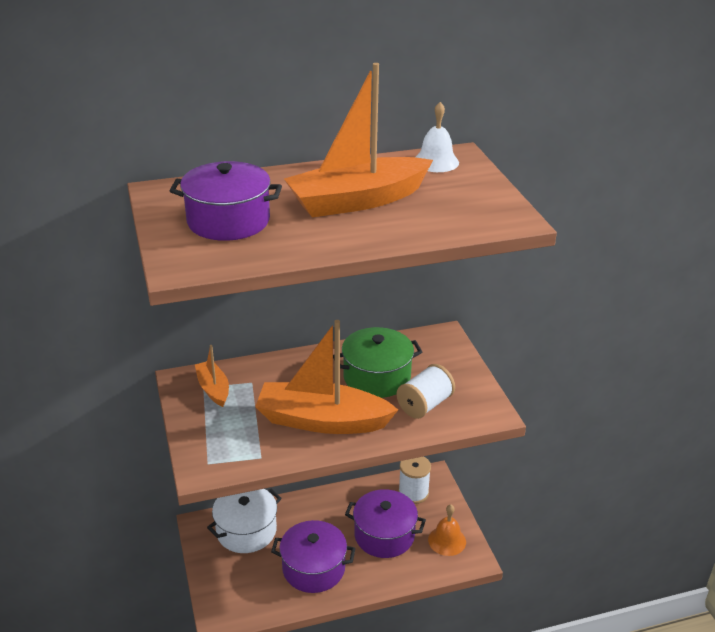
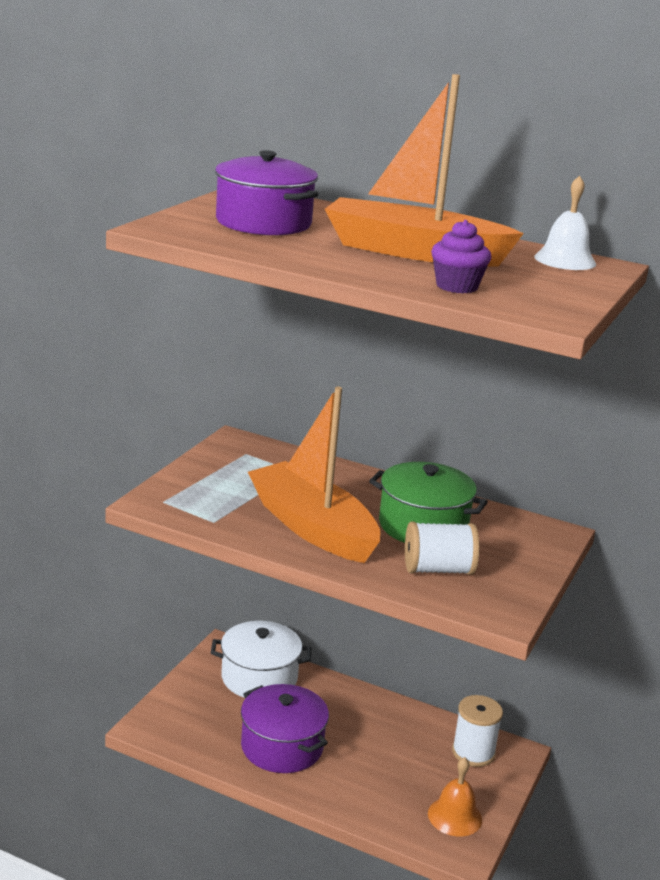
camera: 40 degrees right, 10 degrees down
orange boat [195,345,229,407] -> none
purple pot [345,489,426,558] -> none
none -> purple cupcake [431,220,491,293]

